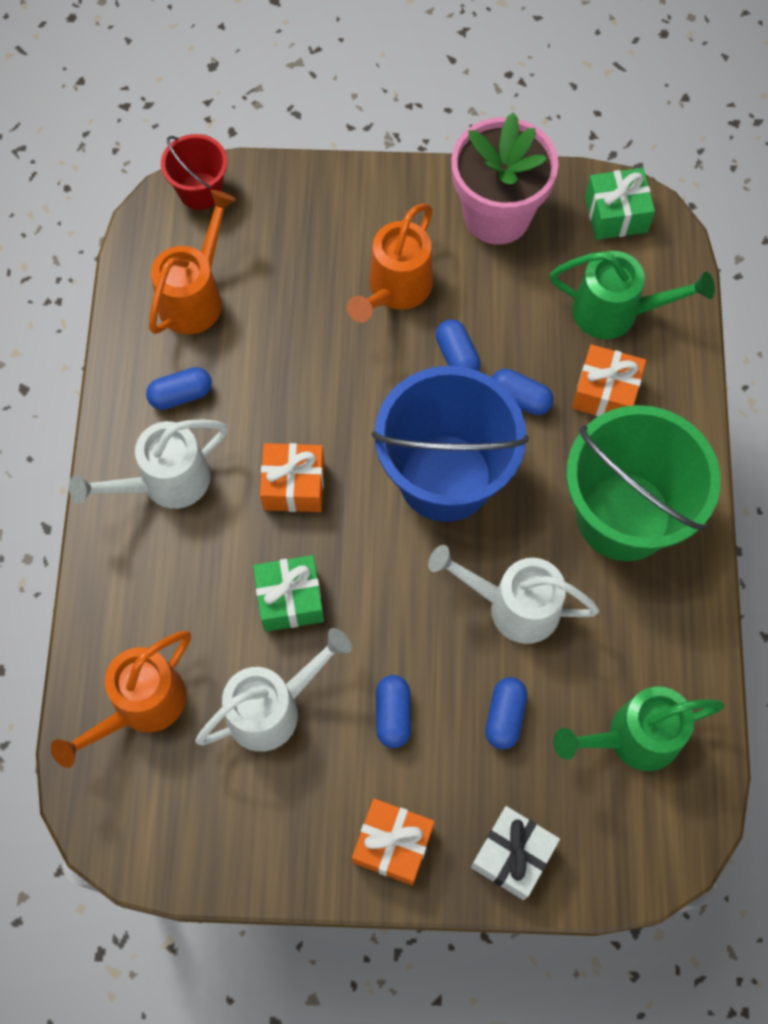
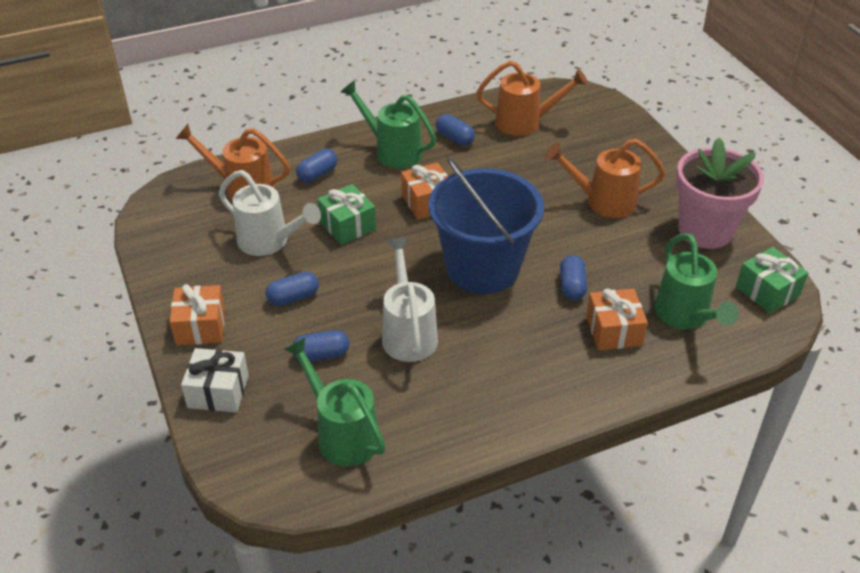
camera: 65 degrees right, 25 degrees down
white watering can [69,419,228,509] -> green watering can [341,80,436,168]
red bucket [161,134,227,210] -> none
blue capsule [436,319,481,371] -> blue capsule moved to [296,149,337,182]
green bucket [566,405,721,561] -> none

